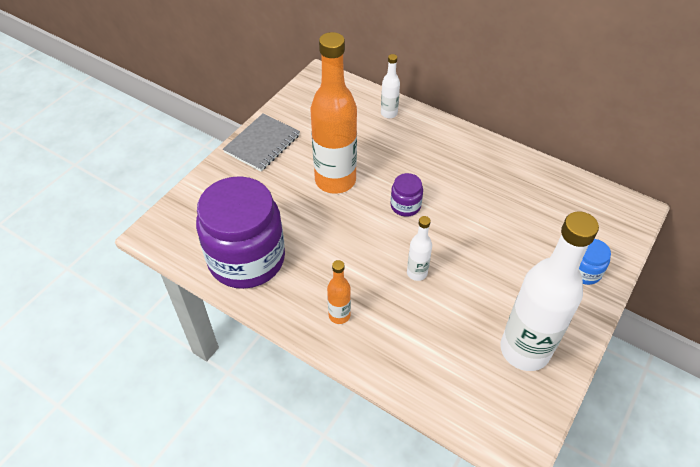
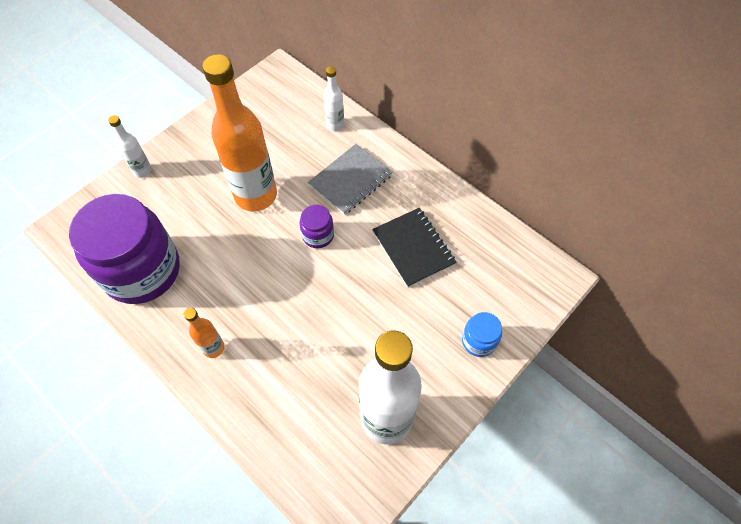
camera: 10 degrees right, 10 degrees up
grey notebook [223,114,300,171] -> grey notebook moved to [308,144,393,215]
white bottle [407,216,432,281] -> white bottle moved to [108,115,152,178]
none -> black notebook [372,208,457,288]

